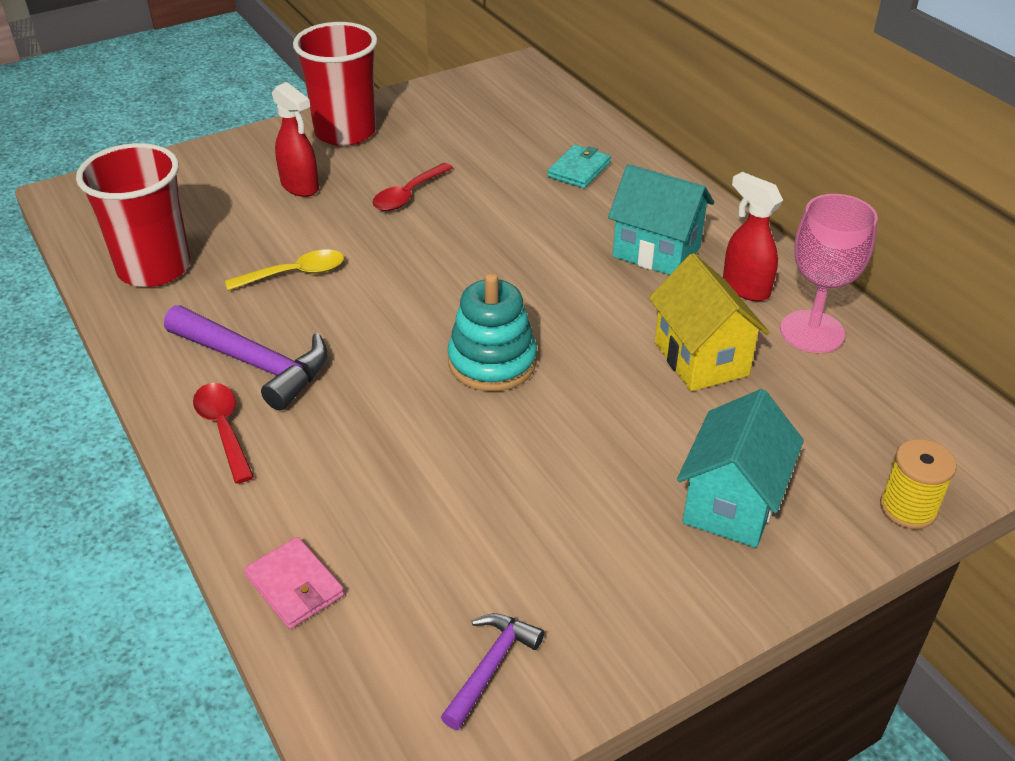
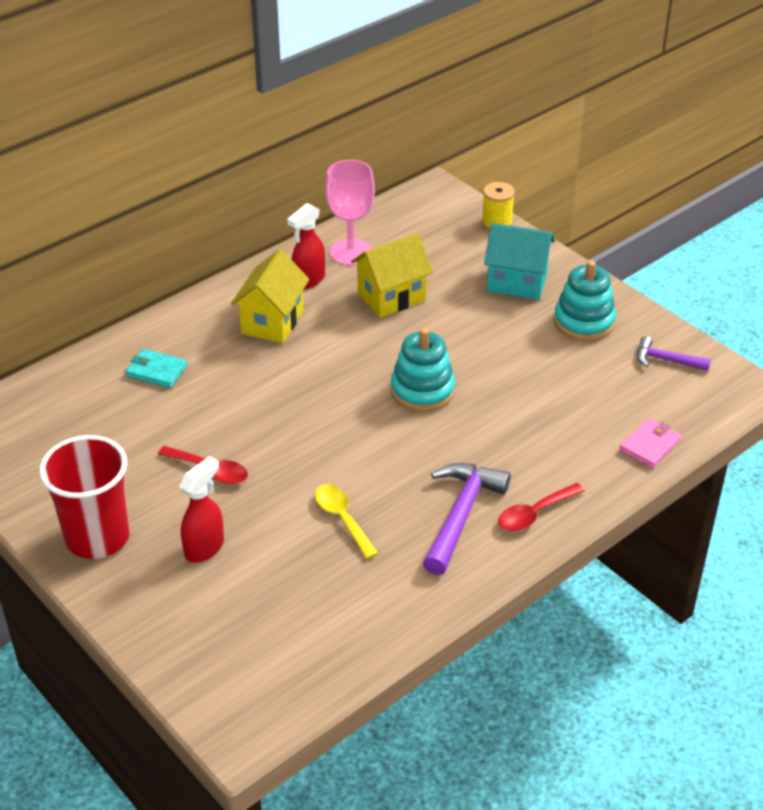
camera: 100 degrees left, 0 degrees up
red cup [76,143,190,287] -> none
turquoise house [608,164,714,275] -> yellow house [231,249,309,343]
none -> turquoise stacking toy [554,260,616,341]

